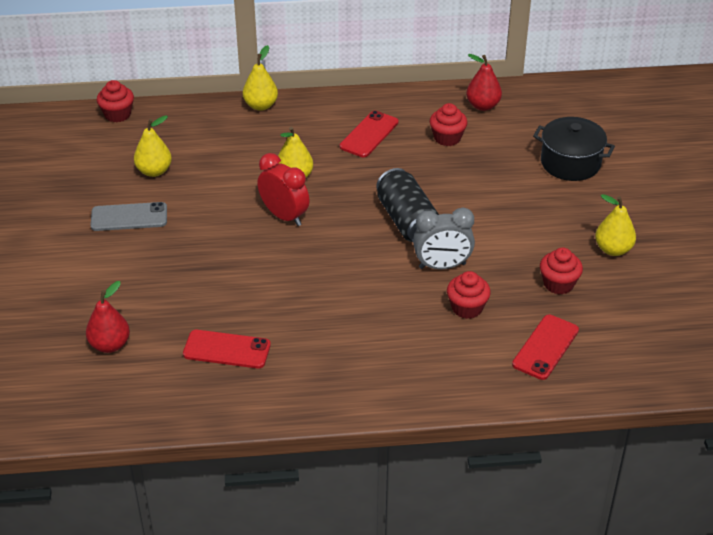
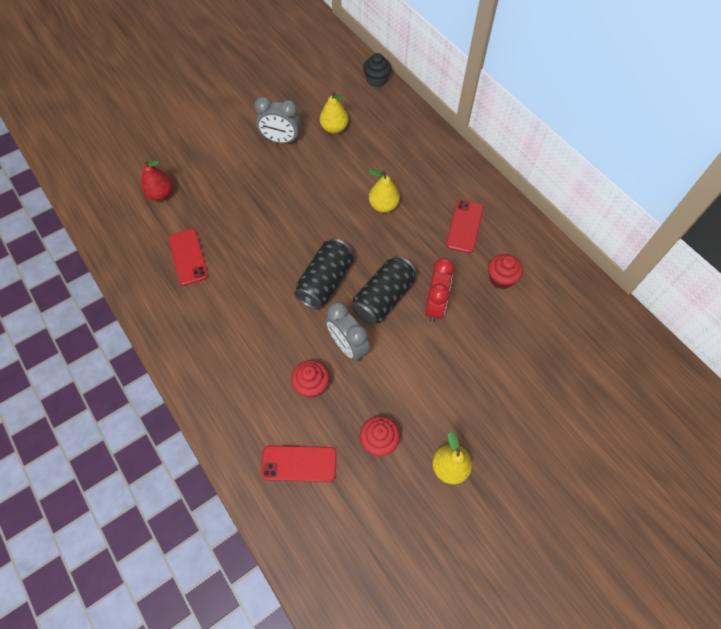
camera: 60 degrees right, 20 degrees up
grey phone [91,202,167,231] -> grey clock [254,97,301,144]
red cupcake [97,80,134,122] -> black cupcake [363,53,391,87]
yellow pear [243,45,278,111] -> none
red clock [257,153,310,226] -> red clock moved to [425,258,454,323]
red phone [340,111,398,157] -> red phone turned 75 degrees counterclockwise [446,200,484,253]
red pear [466,54,502,111] -> none
black pot [533,117,615,181] -> none
none -> black can [294,239,353,310]

